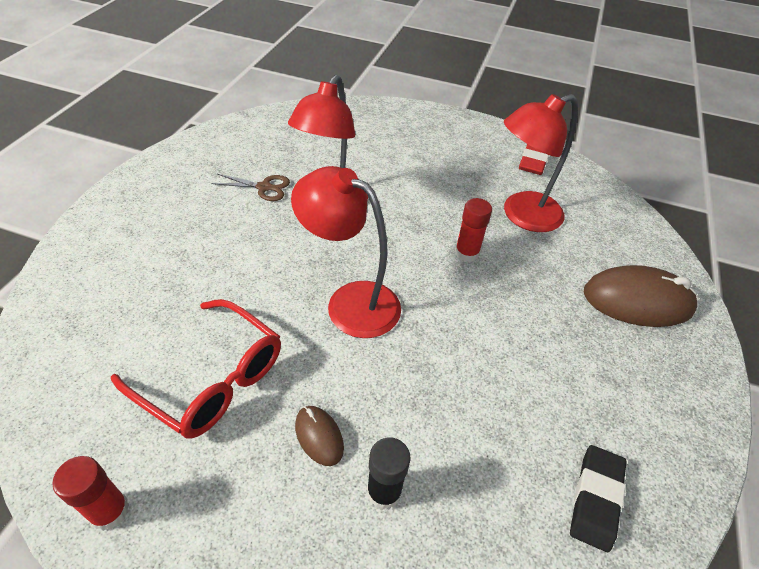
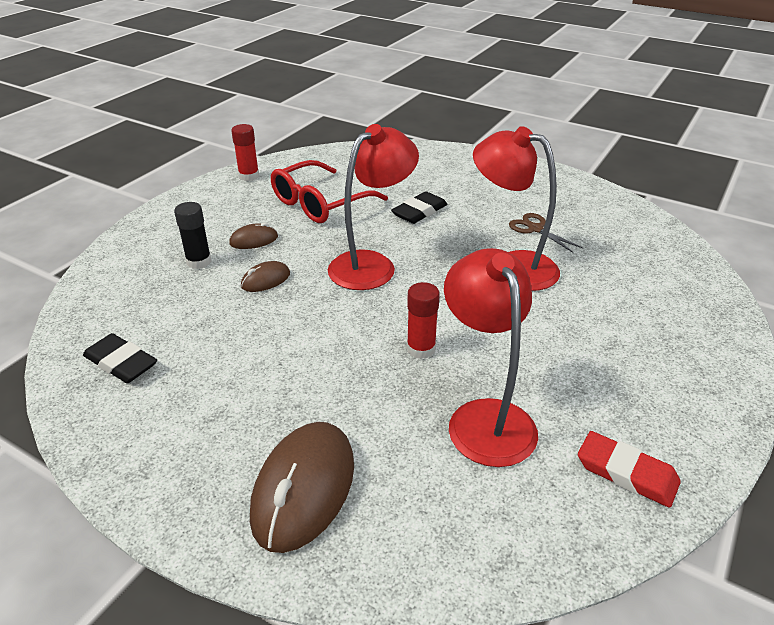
camera: 105 degrees right, 10 degrees down
brown scissors [211,174,290,201] -> brown scissors turned 120 degrees clockwise [509,213,583,253]
none -> brown mouse [241,261,290,292]
none -> black eraser [391,191,447,224]

